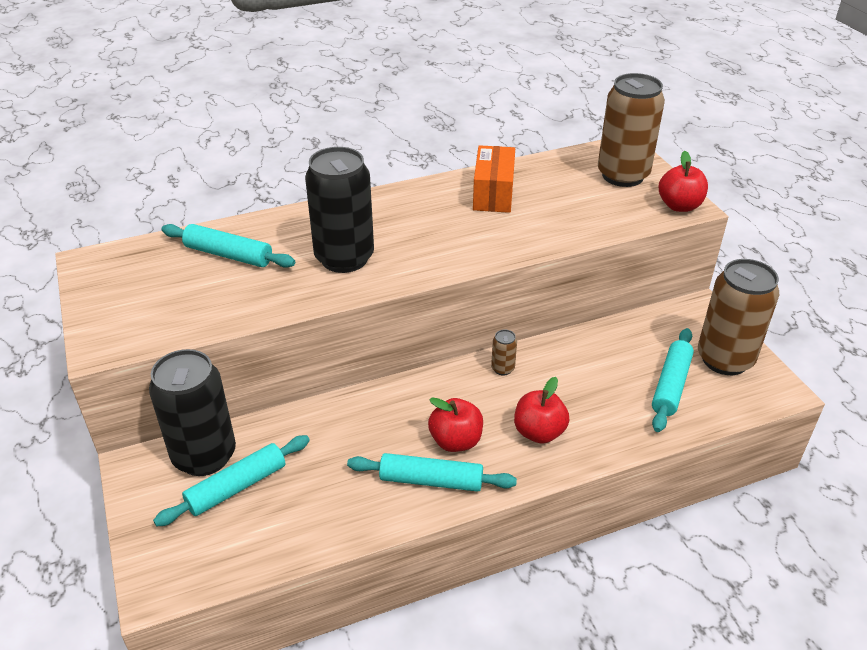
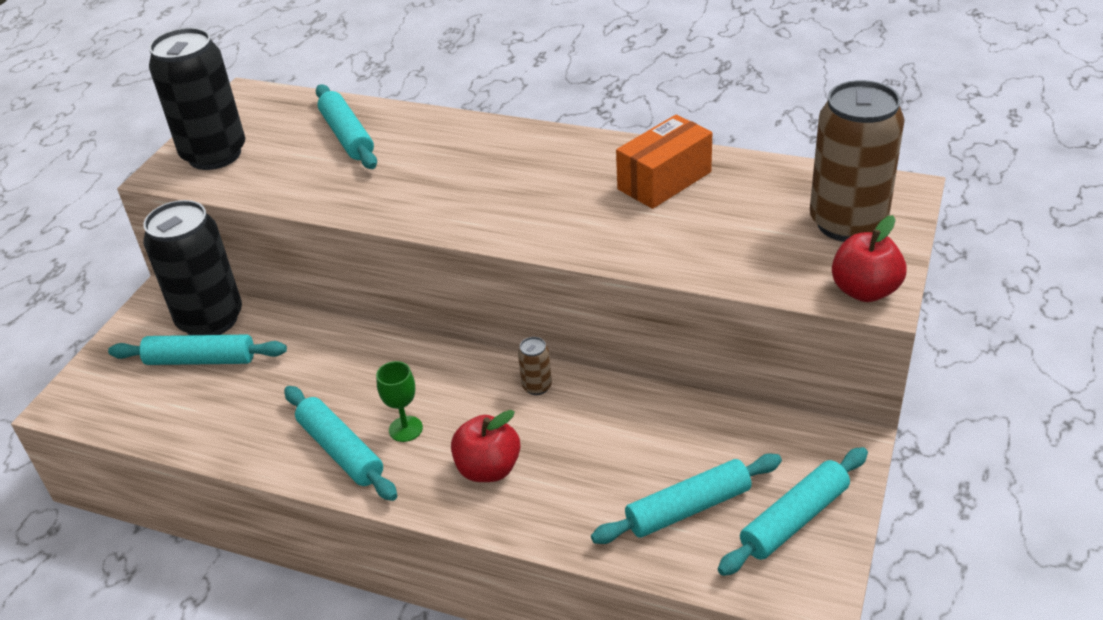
camera: 45 degrees right, 0 degrees up
black can [305,147,374,273] -> black can moved to [149,28,245,170]
red apple [428,397,483,452] -> green goblet [376,361,423,442]
brown can [698,259,779,375] -> turquoise rolling pin [718,447,868,576]

